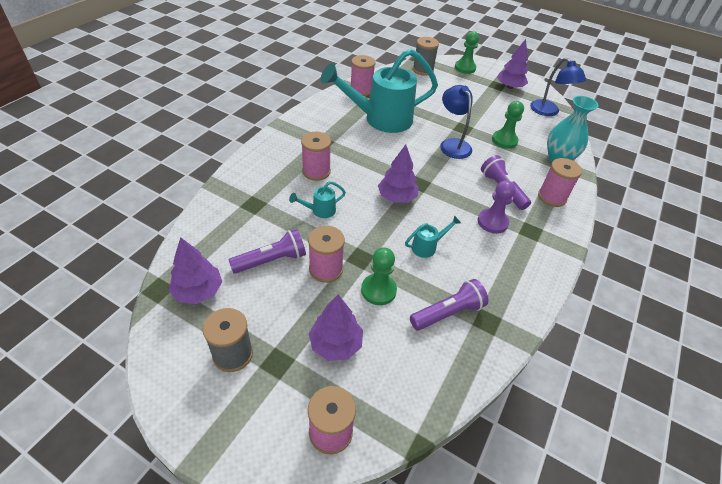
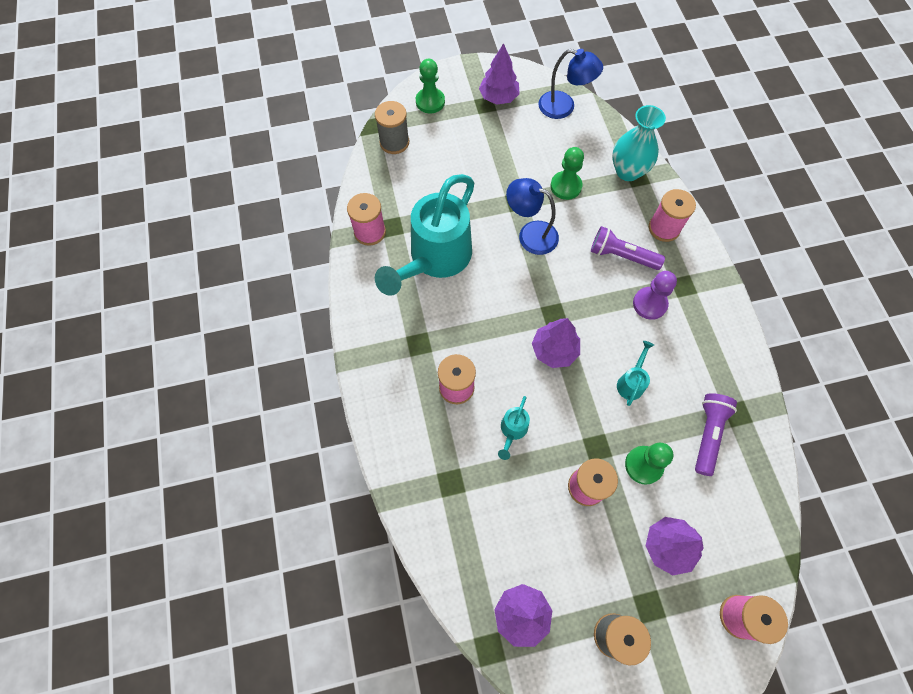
camera: 40 degrees left, 20 degrees up
purple flashlight [229,229,306,274] -> none

